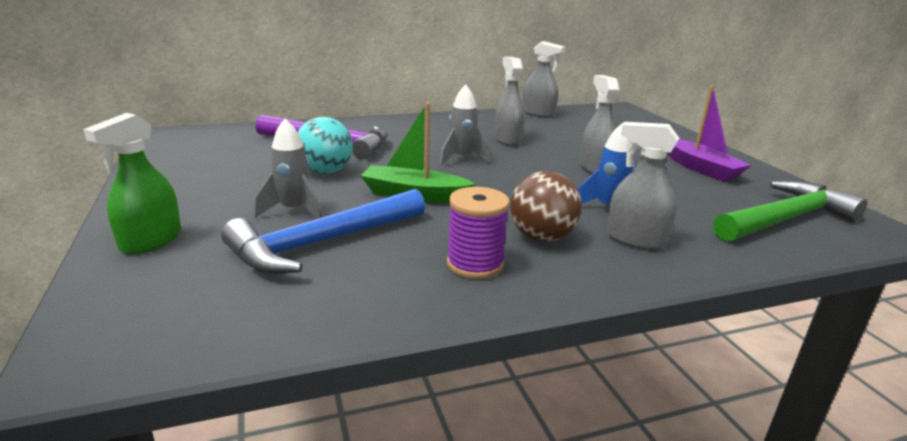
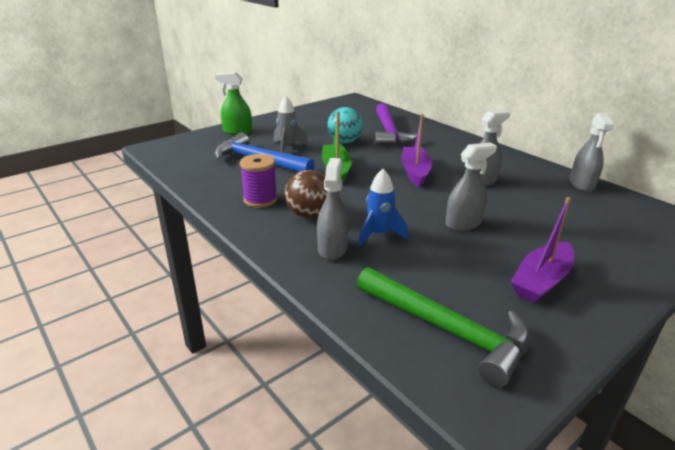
camera: 70 degrees right, 5 degrees up
grey rocket [439,85,491,166] -> purple boat [402,114,432,187]

